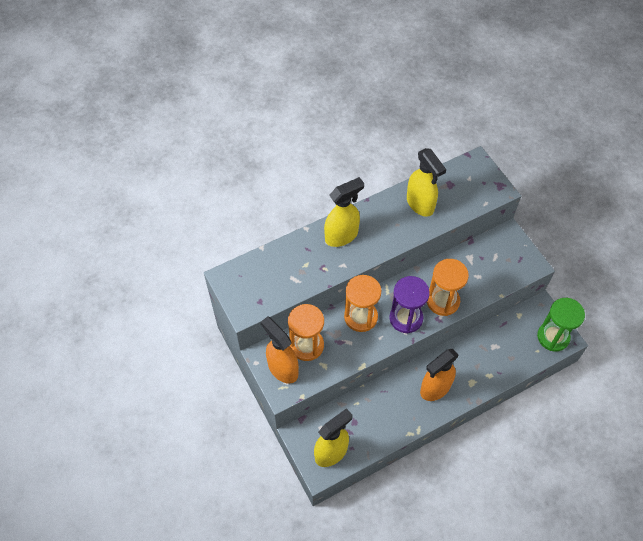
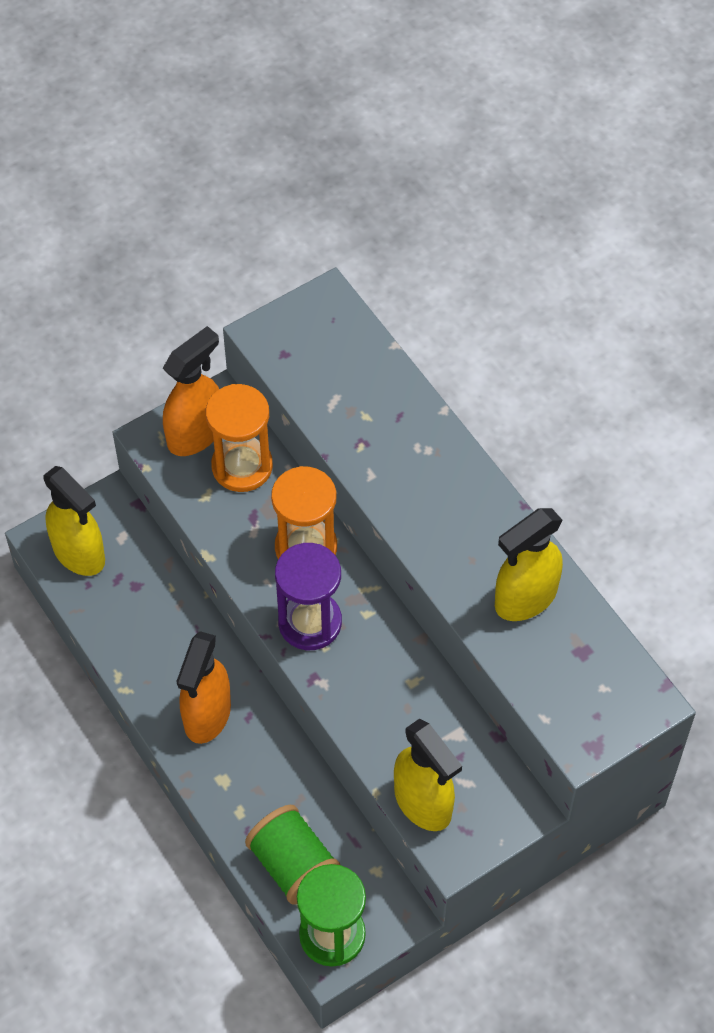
camera: 85 degrees right, 0 degrees up
yellow spray bottle [324,177,364,247] -> yellow spray bottle moved to [394,719,462,831]
orange spray bottle [420,349,459,401] -> orange spray bottle turned 120 degrees counterclockwise [176,631,231,744]
orange hourglass [427,259,469,316] -> none
none -> green spool [245,805,340,905]

